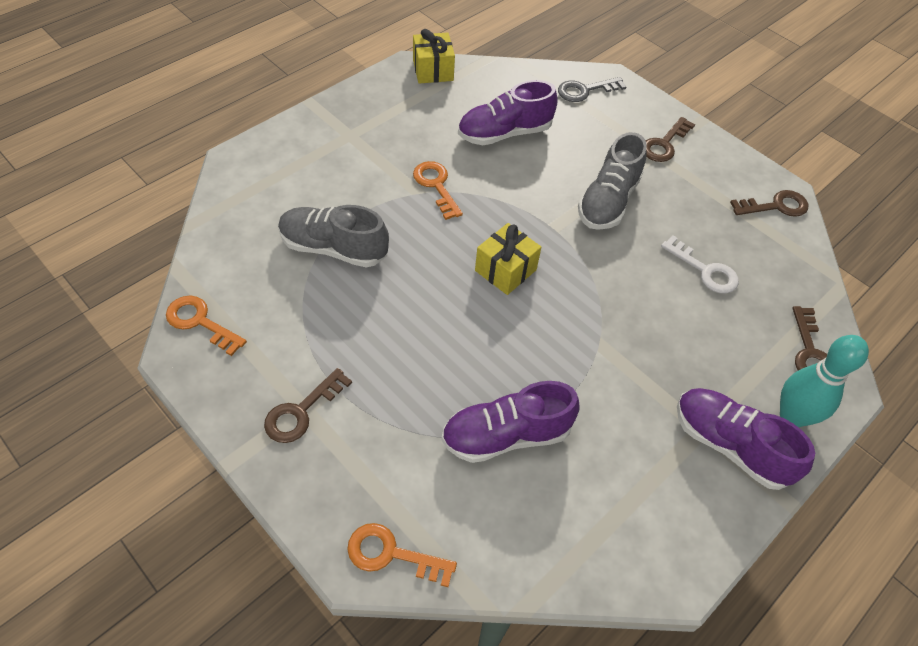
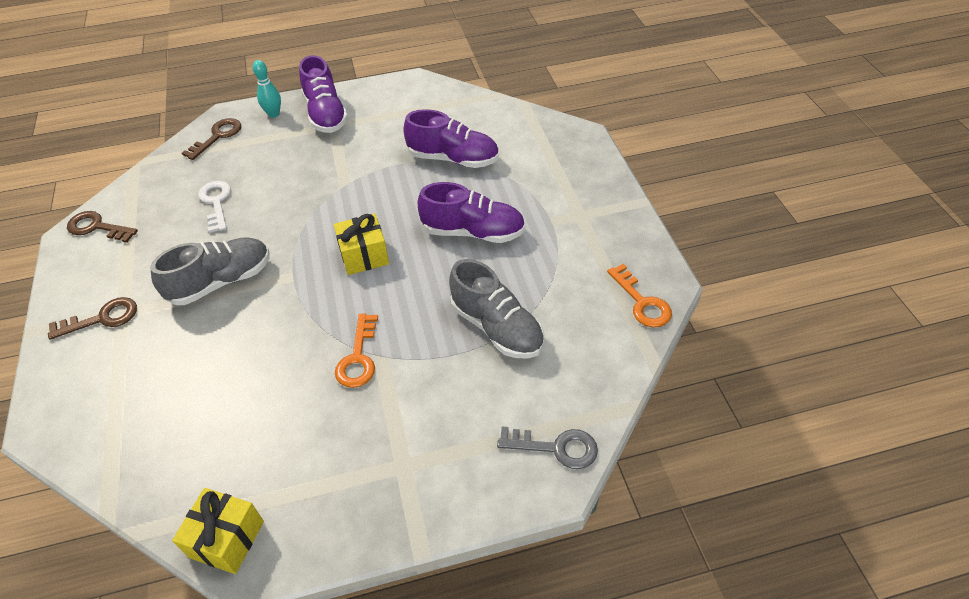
camera: 145 degrees left, 5 degrees down
brown key [264,368,352,443] -> none
orange key [347,523,457,587] -> none
purple shoe [458,80,558,145] -> purple shoe moved to [418,182,525,243]
grey key [558,77,627,102] -> grey key moved to [497,427,598,469]
turquoise bowling pin [780,335,869,427] -> turquoise bowling pin [253,60,281,118], size x0.64

